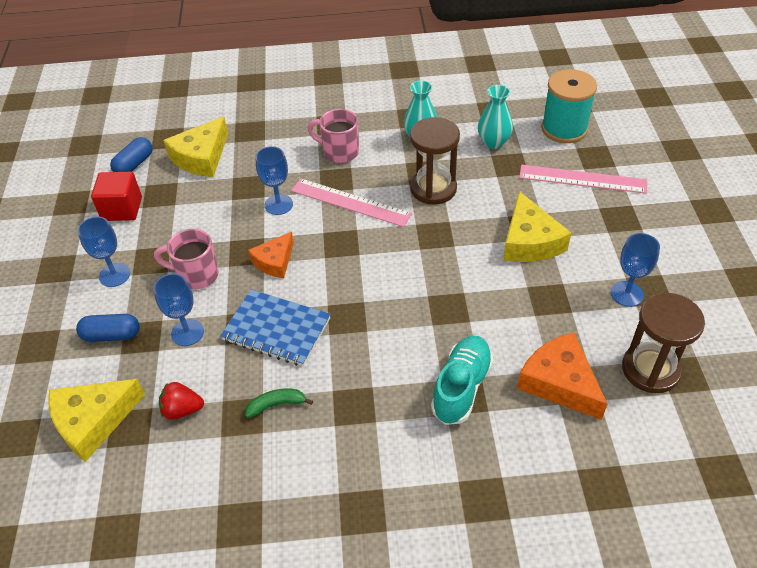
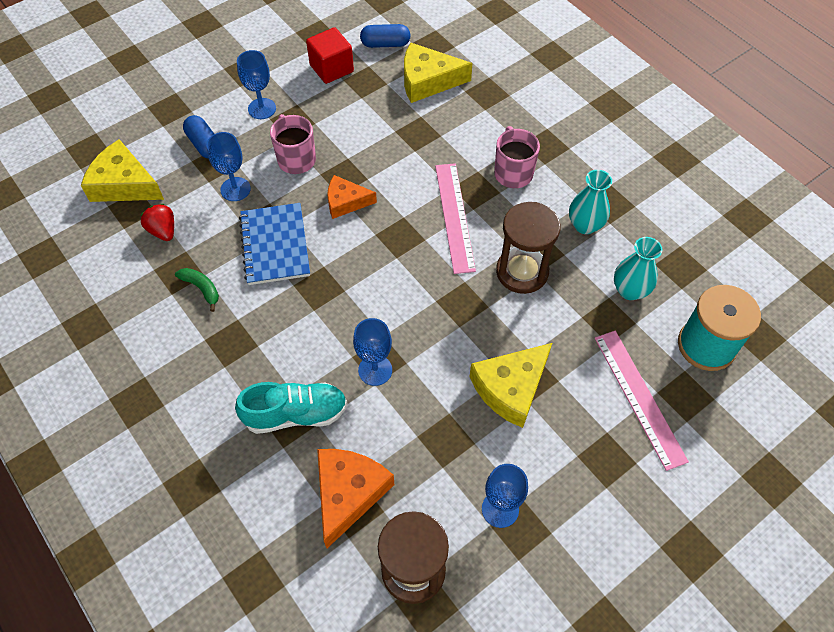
camera: 55 degrees right, 10 degrees up
blue goblet [256,146,293,215] -> blue goblet moved to [353,318,392,386]

